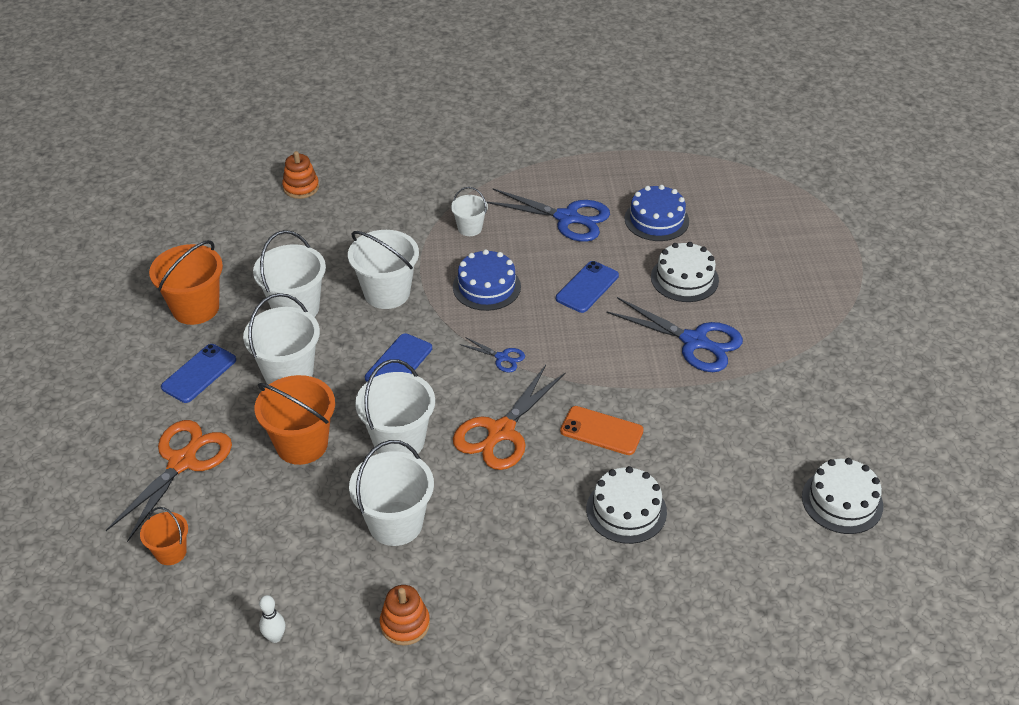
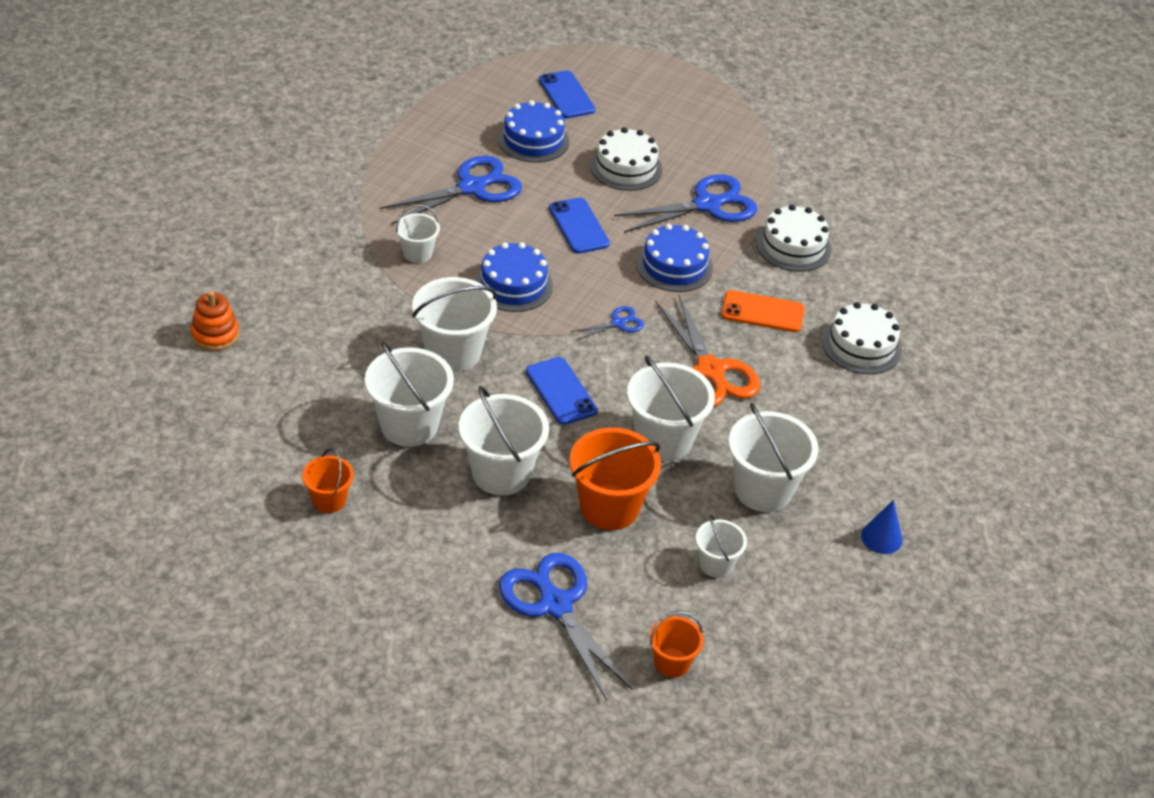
camera: 60 degrees left, 0 degrees up
orange scissors [106,420,232,542] -> blue scissors [499,553,633,701]
orange bucket [149,240,223,325] -> orange bucket [302,448,354,513], size x0.56
blue phone [161,344,236,403] -> blue phone moved to [539,70,595,118]
white bowling pin [259,595,285,643] -> none
orange stacking toy [380,585,430,645] -> blue cone [861,500,903,554]
orange phone [560,406,644,455] -> orange phone turned 45 degrees clockwise [721,290,805,332]
white cake [802,458,883,534] -> white cake moved to [756,204,832,272]
none -> blue cake [636,224,713,292]
none -> white bucket [696,515,747,578]

